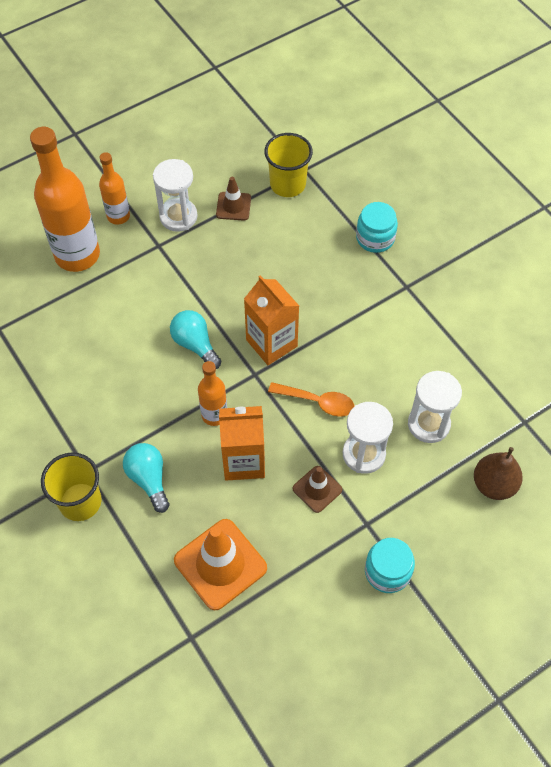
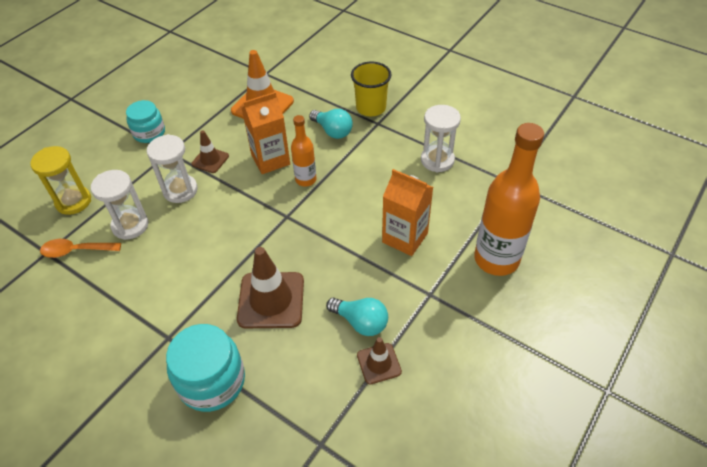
camera: 160 degrees right, 10 degrees down
orange bottle [99,152,130,224] -> none
white hourglass [153,159,198,232] -> white hourglass moved to [421,105,461,172]
turquoise light bulb [170,310,221,369] -> turquoise light bulb moved to [326,298,388,336]
orange carton [244,275,299,365] -> orange carton moved to [382,169,433,256]
yellow cup [264,133,313,197] -> none
orange spoon [268,382,355,417] -> orange spoon moved to [40,239,121,258]
turquoise jar [356,202,398,253] -> turquoise jar [166,324,245,412], size x1.53
brown pear [474,447,523,500] -> yellow hourglass [30,146,91,215]
none -> brown traffic cone [237,247,304,328]

